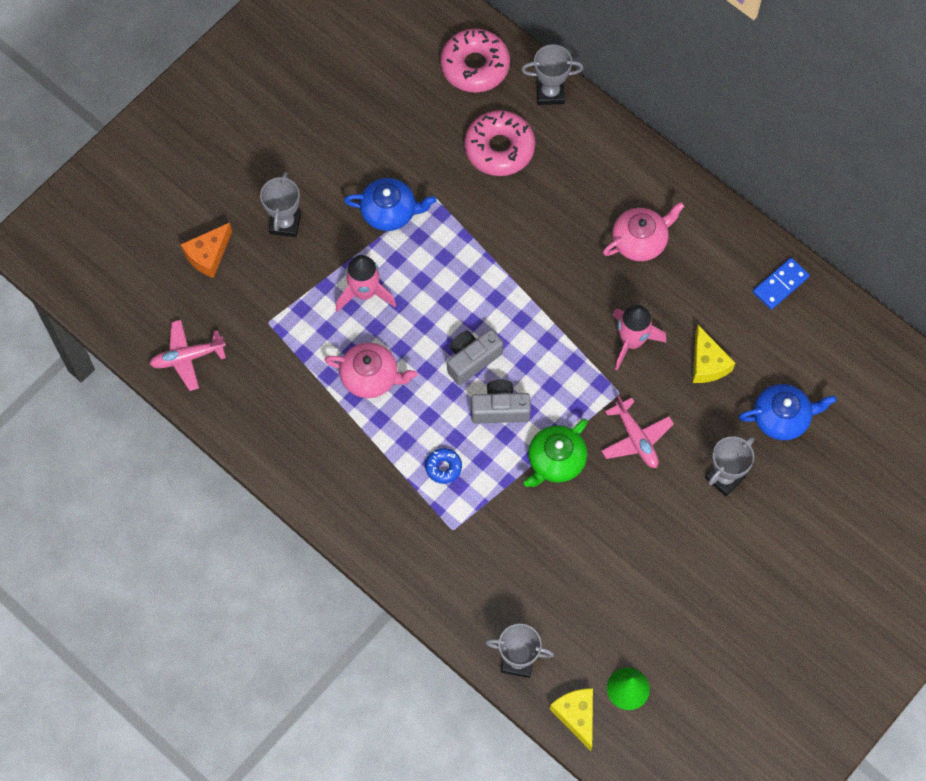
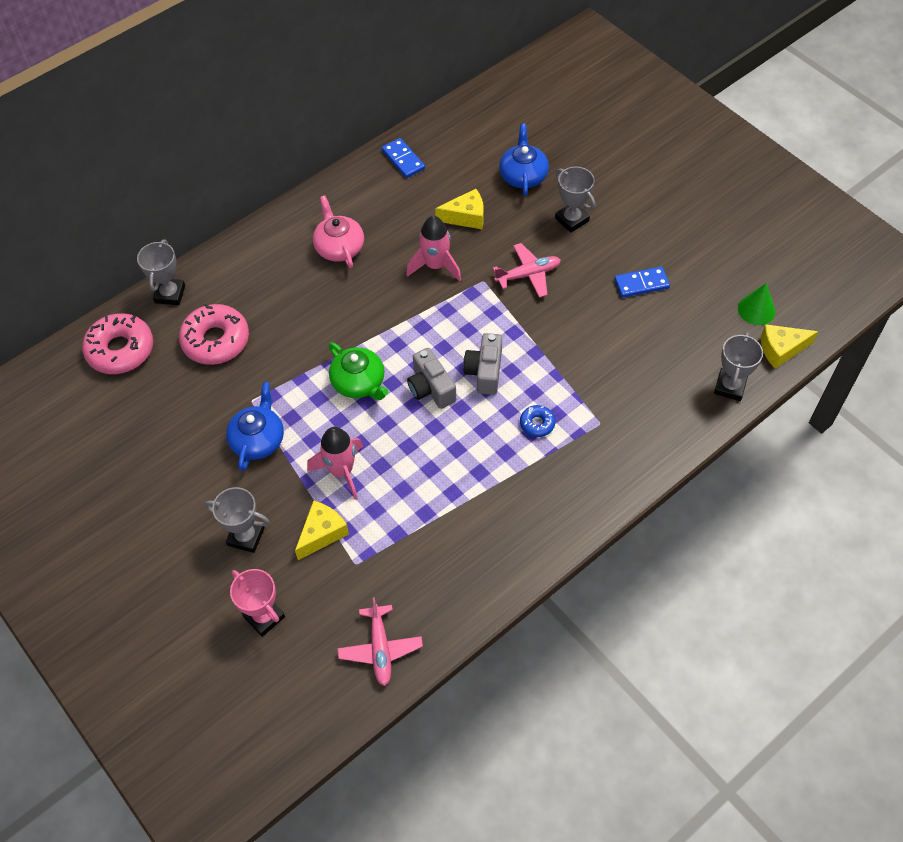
camera: 80 degrees left, 10 degrees down
orange cheese [181,223,232,278] -> pink trophy [230,569,285,637]
pink teapot [325,342,418,398] -> none
green teapot [524,419,588,487] -> green teapot moved to [329,342,388,400]
none -> yellow cheese [295,500,349,560]
none -> blue domino [614,267,670,298]

